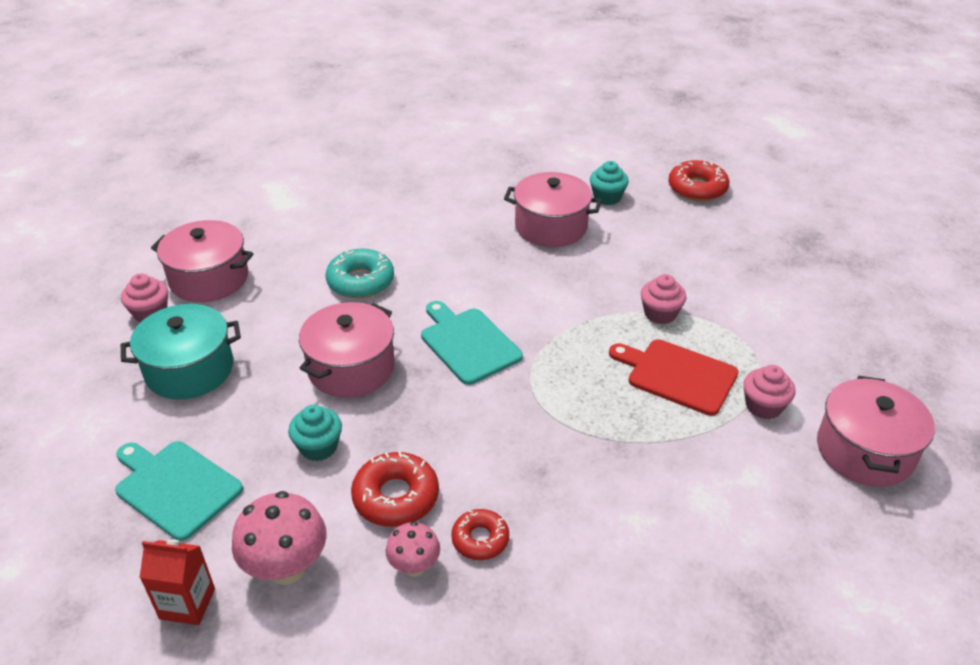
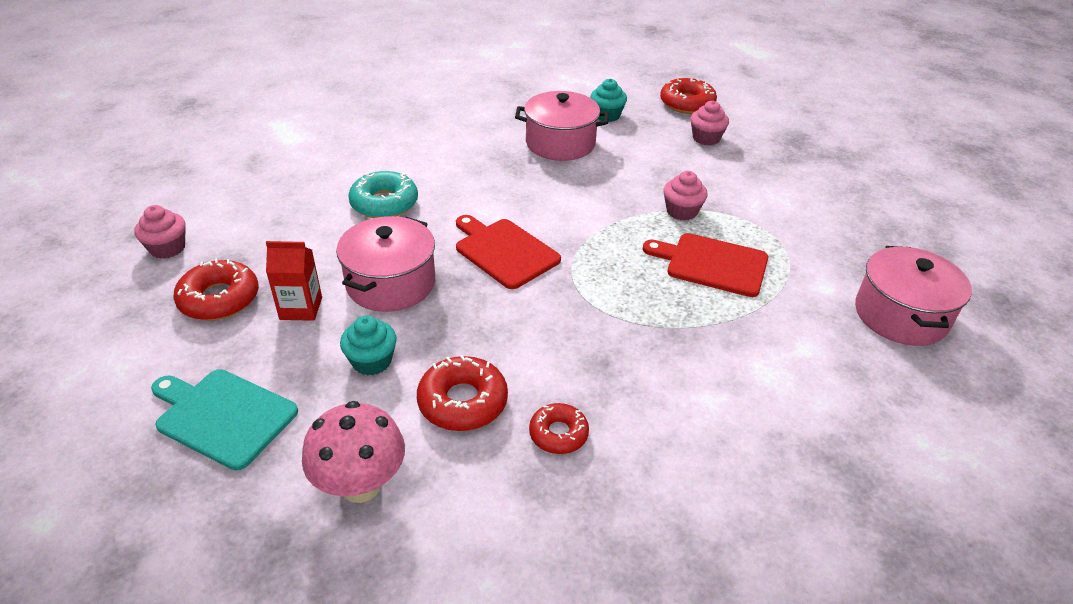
camera: 10 degrees left, 0 degrees up
turquoise pot [121,304,241,399] -> red donut [173,258,259,320]
red carton [139,539,215,625] -> red carton moved to [266,241,322,321]
pink pot [151,220,254,302] -> none
pink mushroom [386,521,440,577] -> none
turquoise cutting board [421,301,523,385] -> red cutting board [456,215,561,289]
pink cupcake [743,365,795,419] -> pink cupcake moved to [691,101,729,145]

